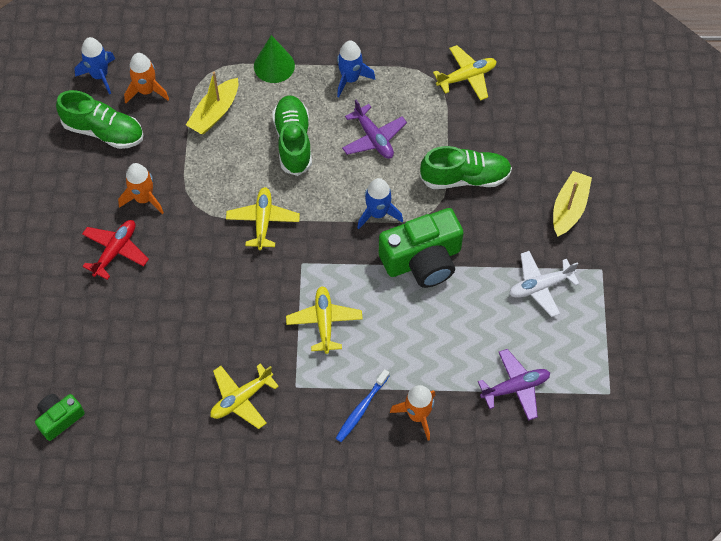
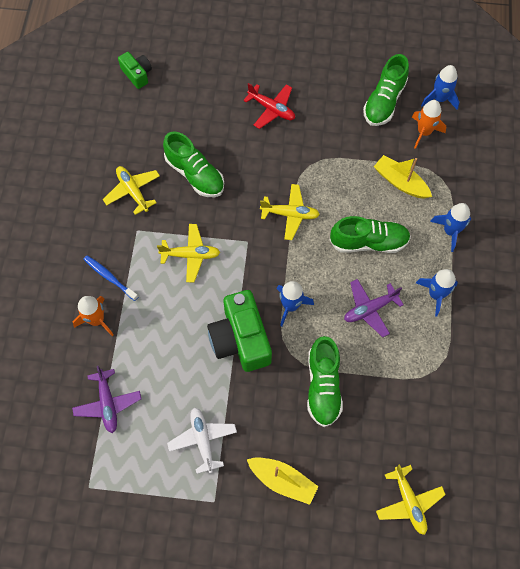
camera: 95 degrees right, 5 degrees up
orange rocket [118,163,164,214] -> none
green cone [254,35,295,83] -> blue rocket [430,203,471,252]
yellow plane [433,45,497,101] -> yellow plane moved to [376,464,446,535]
none -> green shoe [163,132,224,197]

